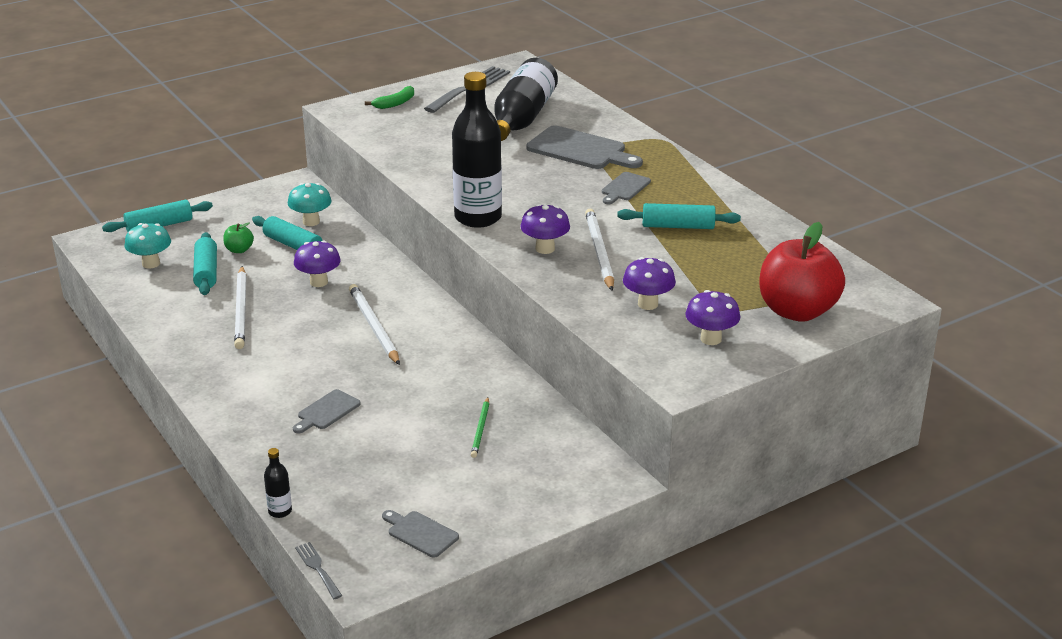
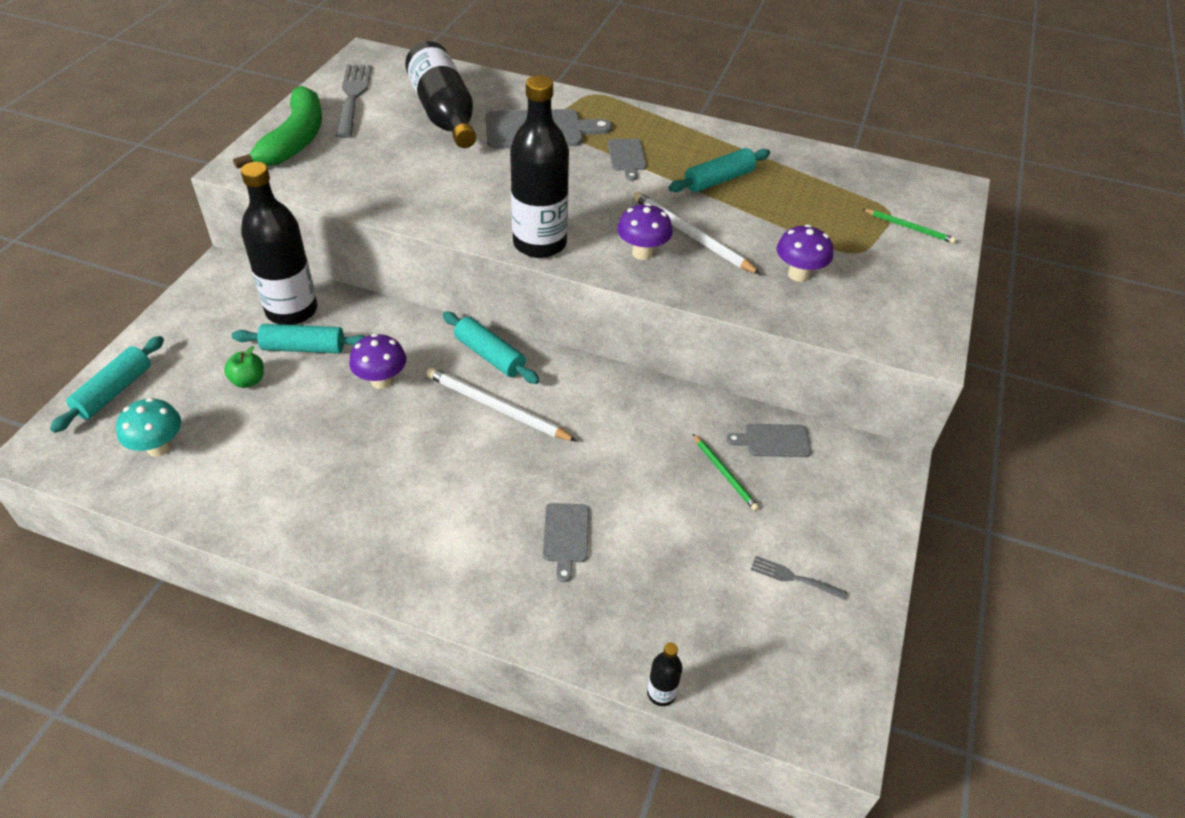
camera: 40 degrees left, 15 degrees up
turquoise rolling pin [193,232,217,295] -> turquoise rolling pin moved to [443,311,540,384]
white pencil [234,266,246,349] -> none
turquoise mushroom [288,183,331,226] -> black bottle [241,162,317,325]
grey fork [295,542,342,599] -> grey fork moved to [751,556,847,600]
green banana [365,86,414,109] -> green banana [233,86,322,169], size x2.10
grey cutting board [382,510,459,558] -> grey cutting board moved to [726,424,811,457]
purple mushroom [685,290,740,345] -> none
red apple [759,222,845,322] -> green pencil [863,209,956,243]

